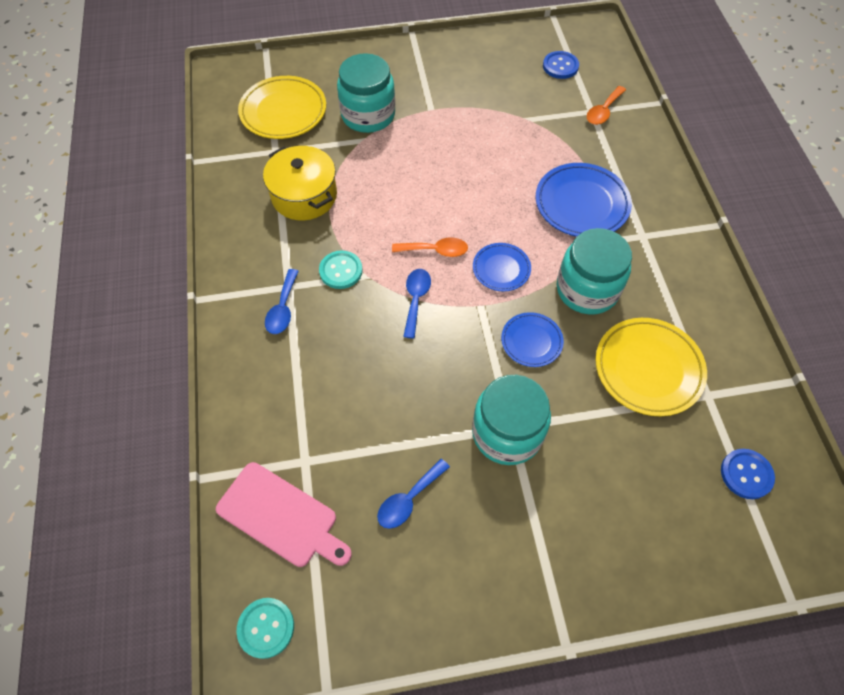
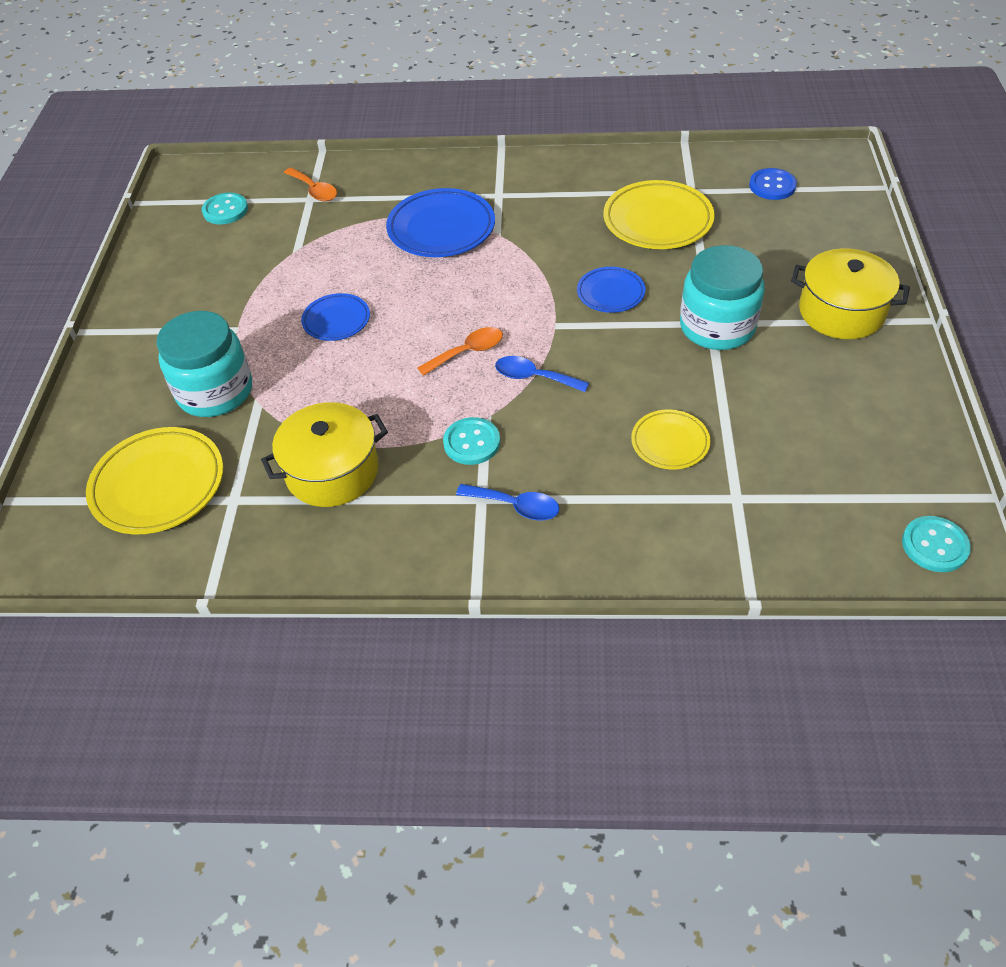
camera: 75 degrees left, 10 degrees down
pink cutting board [216,462,352,567] -> none
blue spoon [377,459,450,529] -> none
orange spoon [392,237,468,257] -> orange spoon turned 45 degrees clockwise [417,327,503,376]
blue plate [473,243,531,291] -> blue plate moved to [301,293,370,341]
blue button [543,51,579,79] -> turquoise button [202,193,248,224]
turquoise jar [556,228,632,315] -> none
none -> yellow plate [631,410,710,469]
none -> yellow pot [791,249,910,339]

